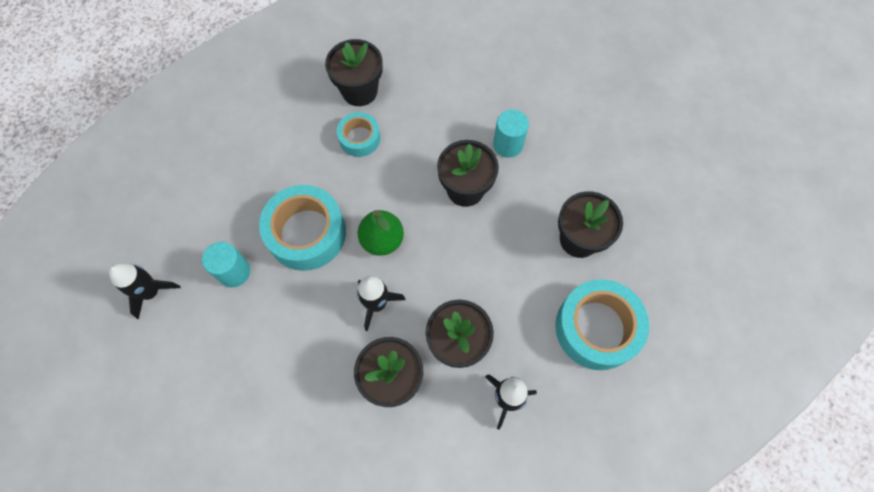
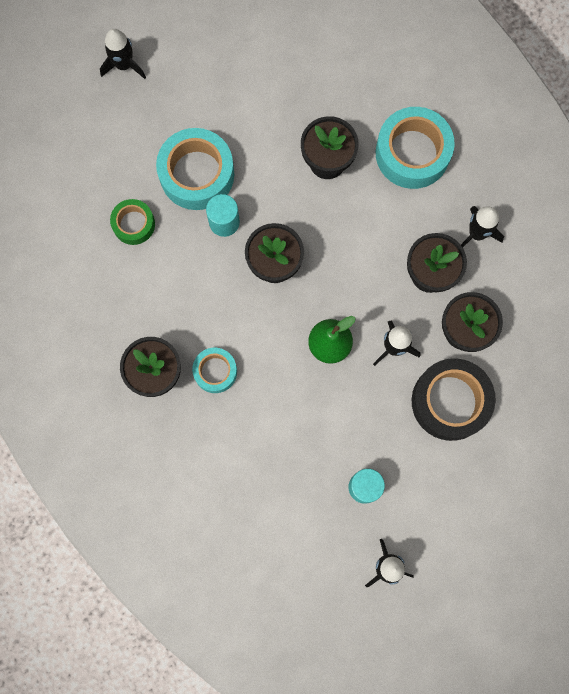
camera: 90 degrees left, 10 degrees up
turquoise tape [259,185,346,271] -> turquoise tape moved to [156,128,234,210]
none -> black rocket [100,29,146,79]
none -> green tape [110,199,155,245]
none -> black tape [412,358,496,441]

